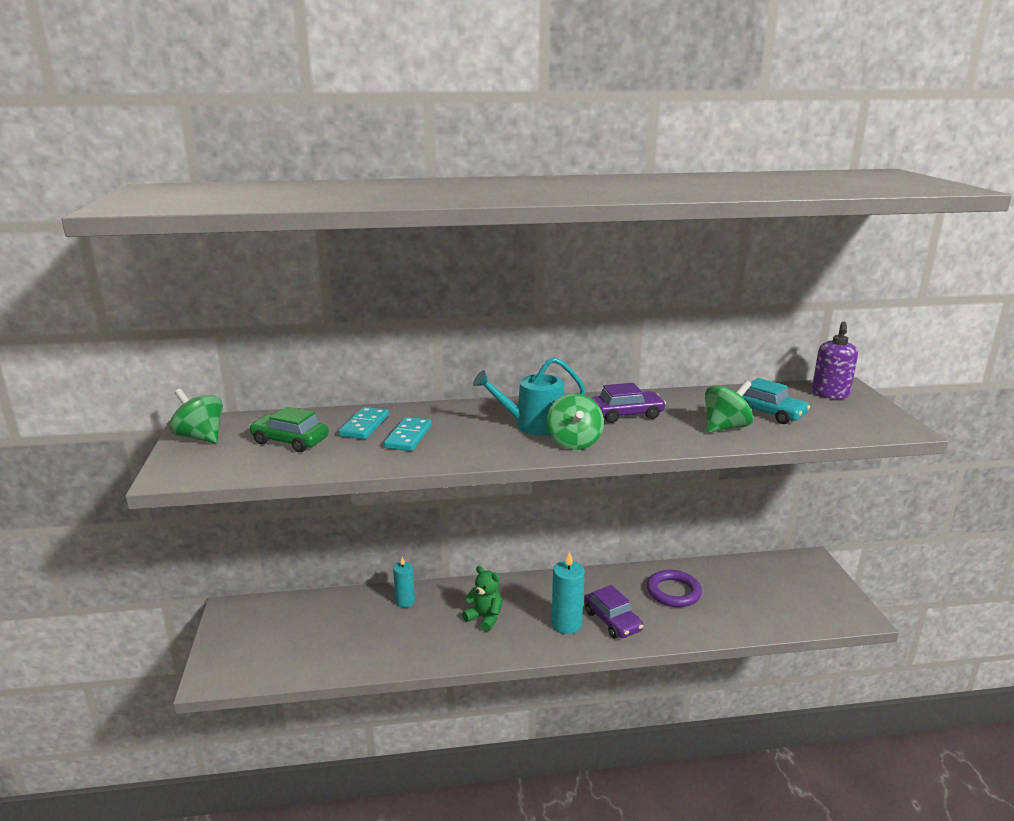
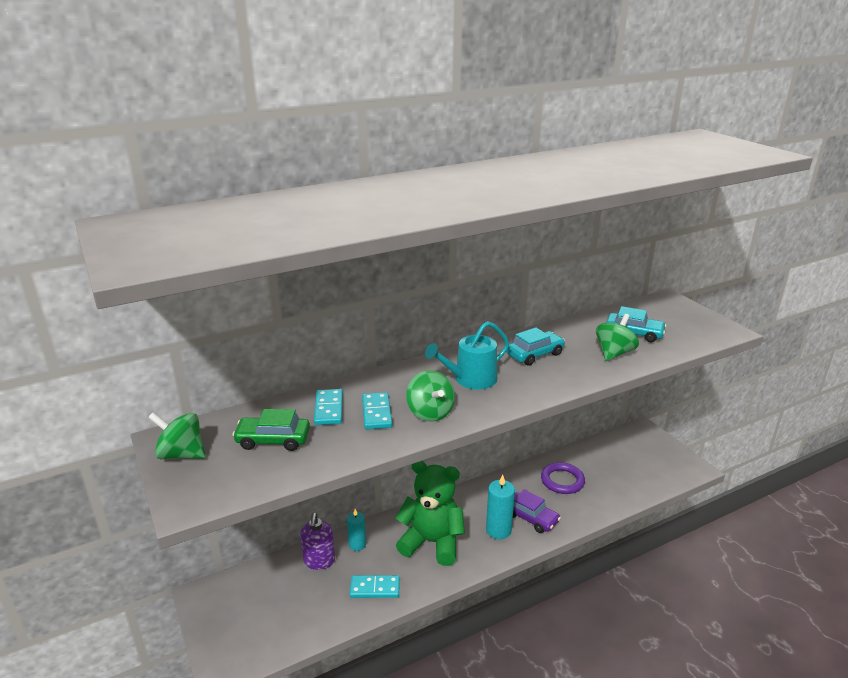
camera: 20 degrees left, 5 degrees up
green teddy bear [462,566,502,632] -> green teddy bear [396,461,465,566], size x1.95
green spinning top [547,393,604,450] -> green spinning top moved to [406,370,455,422]
purple car [591,383,666,423] -> turquoise car [506,327,565,366]
purple soap dispenser [812,322,858,399] -> purple soap dispenser moved to [300,513,335,570]
none -> turquoise domino [350,575,400,598]

